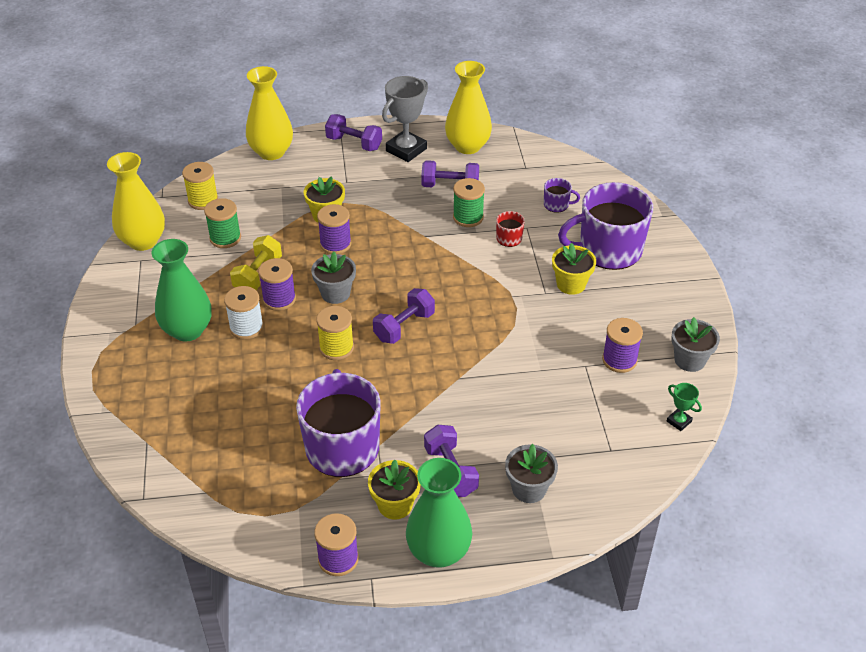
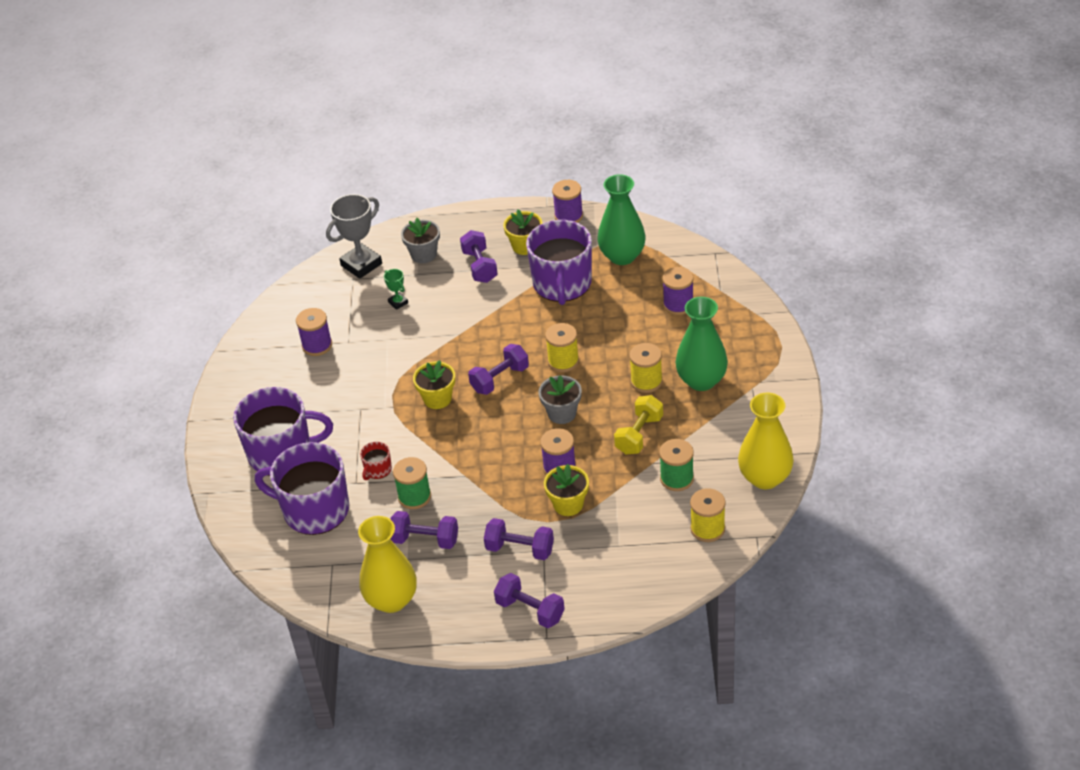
camera: 170 degrees left, 0 degrees up
white spool [224,286,264,340] -> yellow spool [629,343,663,393]
yellow vase [246,66,293,160] -> none
purple spool [258,258,296,311] -> purple spool moved to [662,267,694,315]
grey trophy [382,76,428,162] -> grey trophy moved to [326,194,382,279]
green vase [406,458,472,568] -> green vase moved to [598,174,646,265]
purple mug [544,178,580,213] -> purple mug [255,442,349,535], size x2.39
yellow flower pot [552,243,596,295] -> yellow flower pot moved to [413,360,455,409]
green trophy [667,383,702,431] -> green trophy moved to [384,269,408,310]
grey flower pot [671,317,720,372] -> none
none -> purple dumbbell [484,518,554,560]

